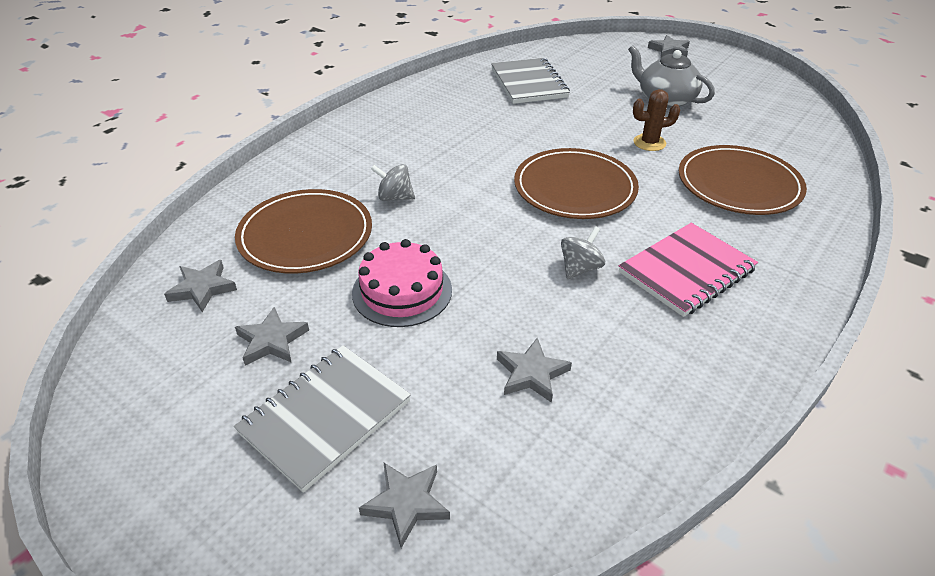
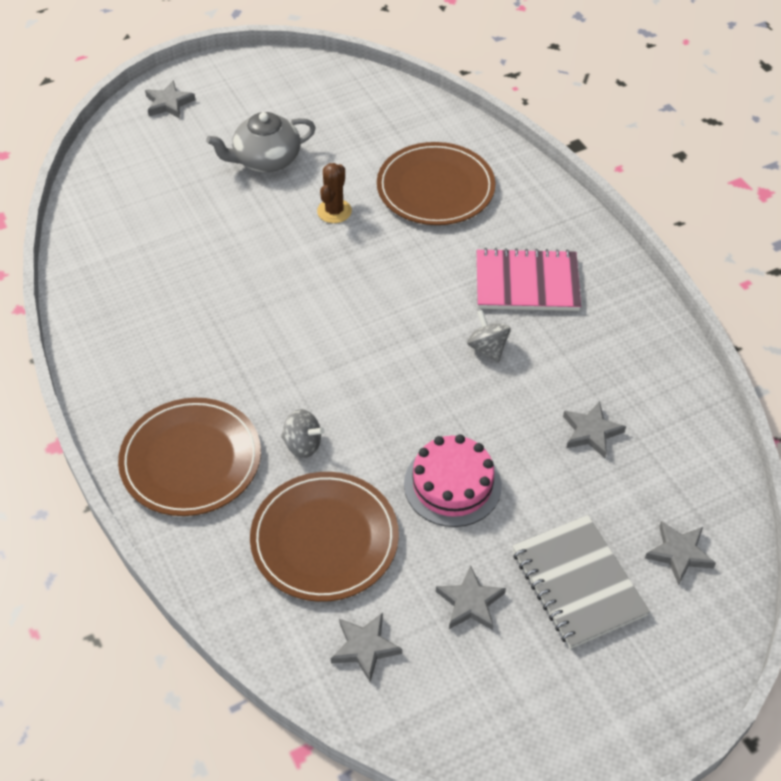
camera: 65 degrees left, 10 degrees up
grey spinning top [371,164,415,201] -> grey spinning top turned 105 degrees counterclockwise [281,409,325,458]
grey notebook [491,58,570,104] -> none
brown plate [514,148,639,219] -> brown plate moved to [118,398,261,516]
pink notebook [619,223,758,317] -> pink notebook turned 75 degrees counterclockwise [477,248,581,311]

